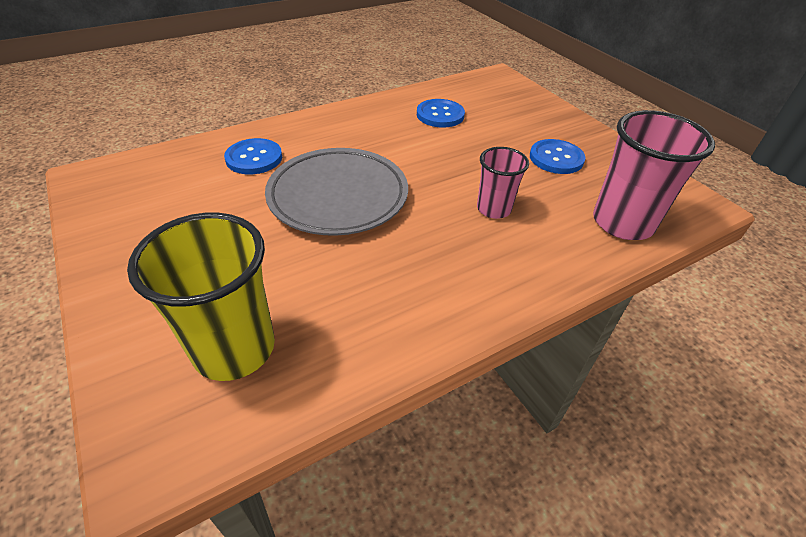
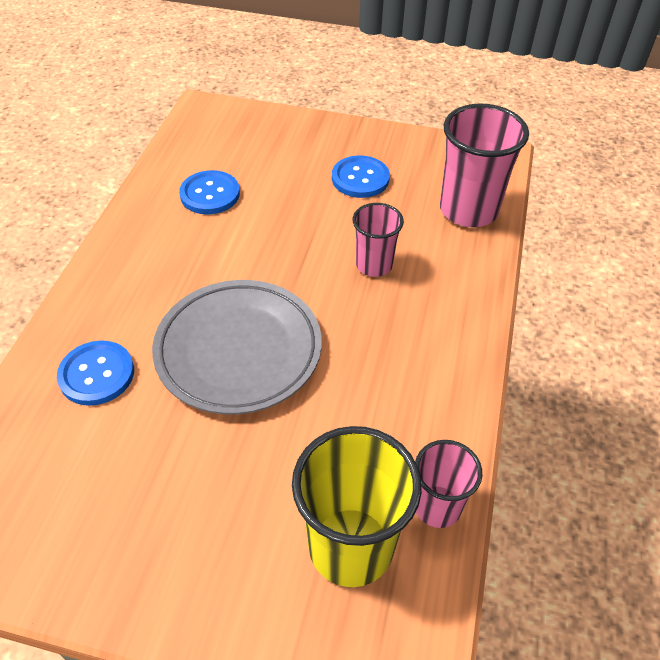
camera: 45 degrees left, 5 degrees up
none -> pink cup [415,440,482,528]

